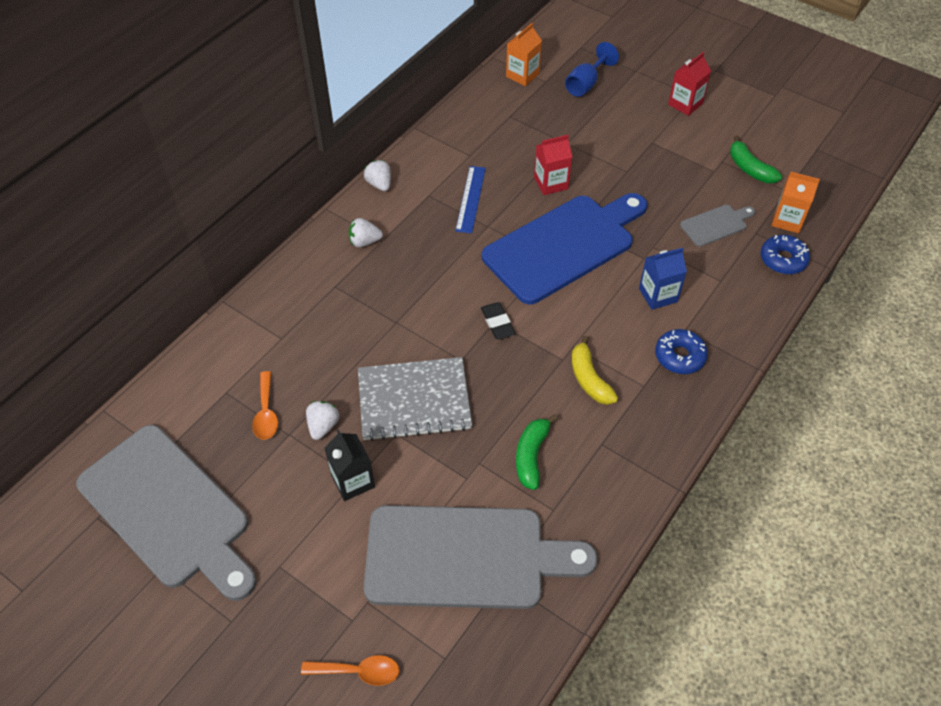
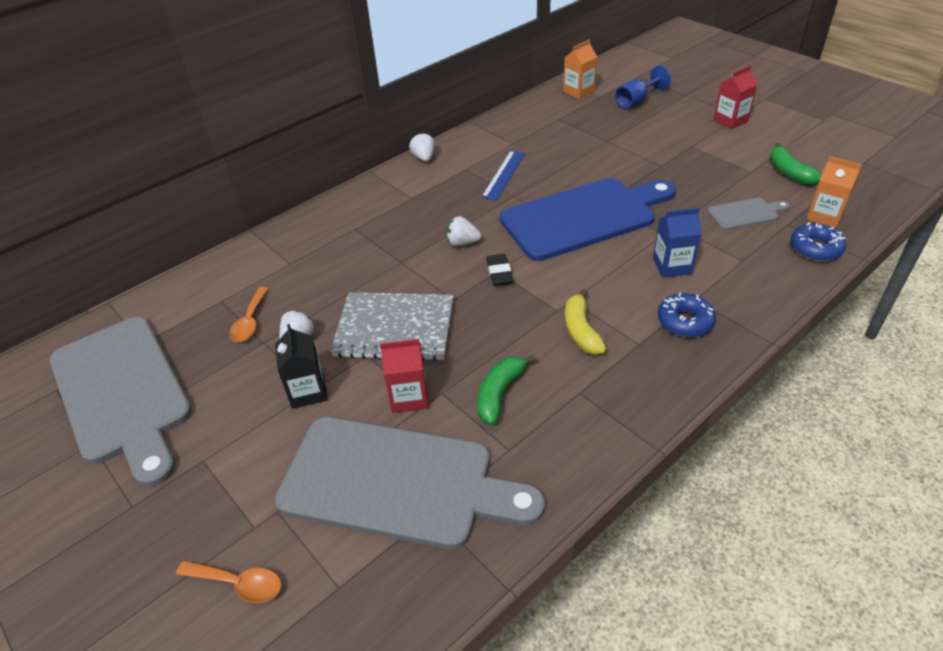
camera: 15 degrees right, 10 degrees down
white strawberry [348,218,383,247] -> white strawberry moved to [446,216,481,246]
red carton [534,135,572,195] -> red carton moved to [380,339,428,413]

